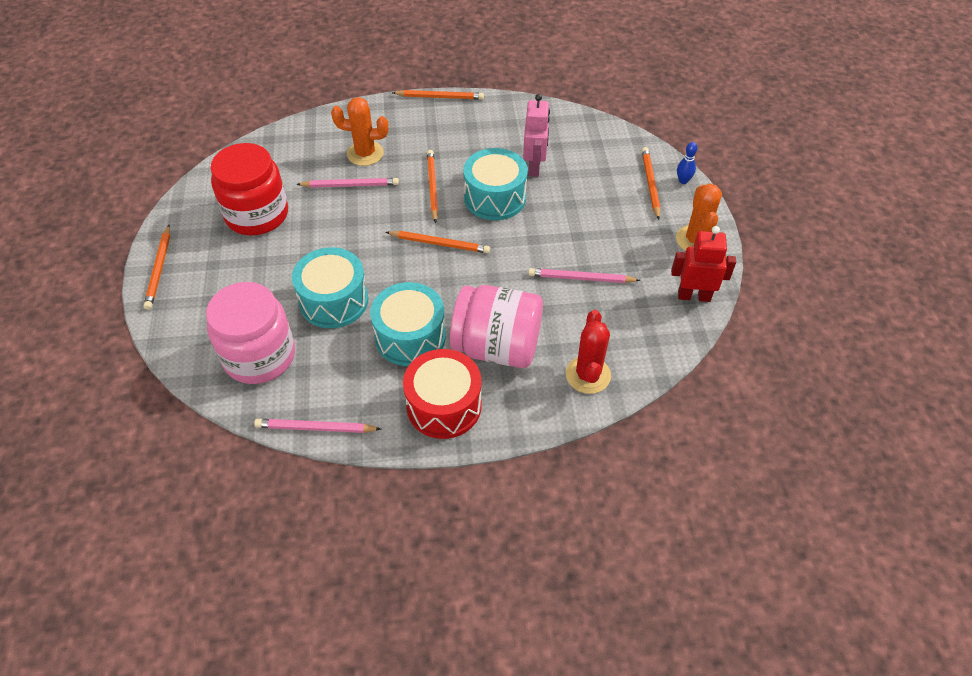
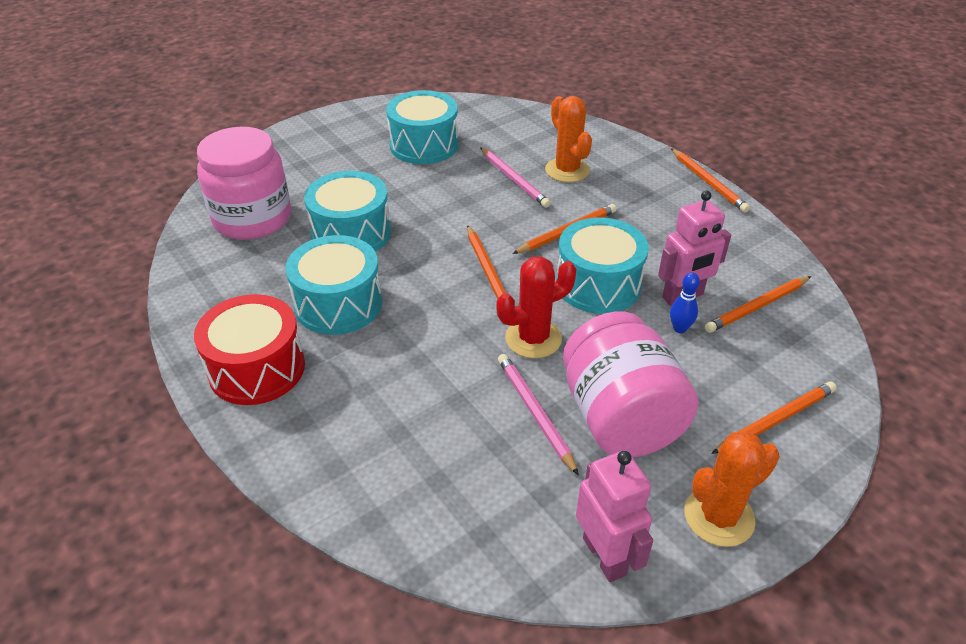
camera: 60 degrees right, 10 degrees down
orange pencil [143,225,170,310] -> orange pencil moved to [705,276,811,333]
red jar [210,143,288,236] -> turquoise drum [386,90,458,164]
pink pencil [254,419,381,433] -> none
pink jar [450,285,543,368] -> pink jar moved to [563,311,699,457]
red cactus [566,310,611,394] -> red cactus moved to [496,256,576,358]
red robot [671,226,736,302] -> pink robot [576,450,653,582]
blue bowling pin [677,142,697,184] -> blue bowling pin moved to [670,272,700,333]

